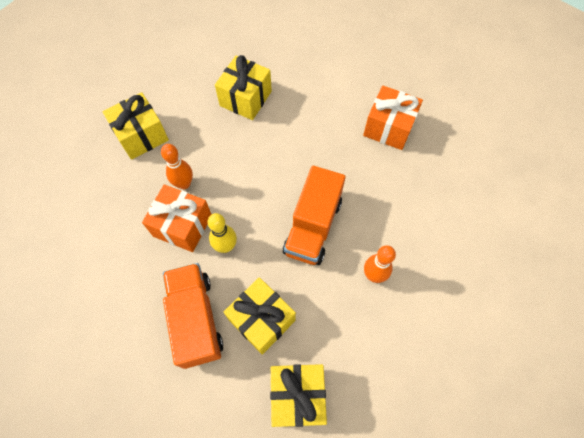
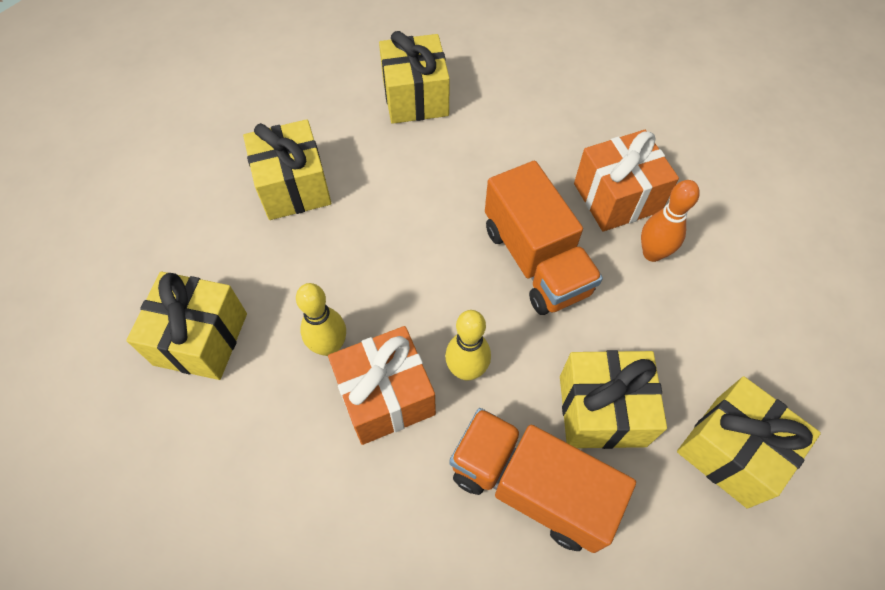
camera: 45 degrees left, 5 degrees down
orange bowling pin [161,144,193,189] -> yellow bowling pin [296,283,346,356]
orange gift [363,86,423,150] -> orange gift moved to [574,130,679,231]
none -> yellow gift [379,31,450,124]

